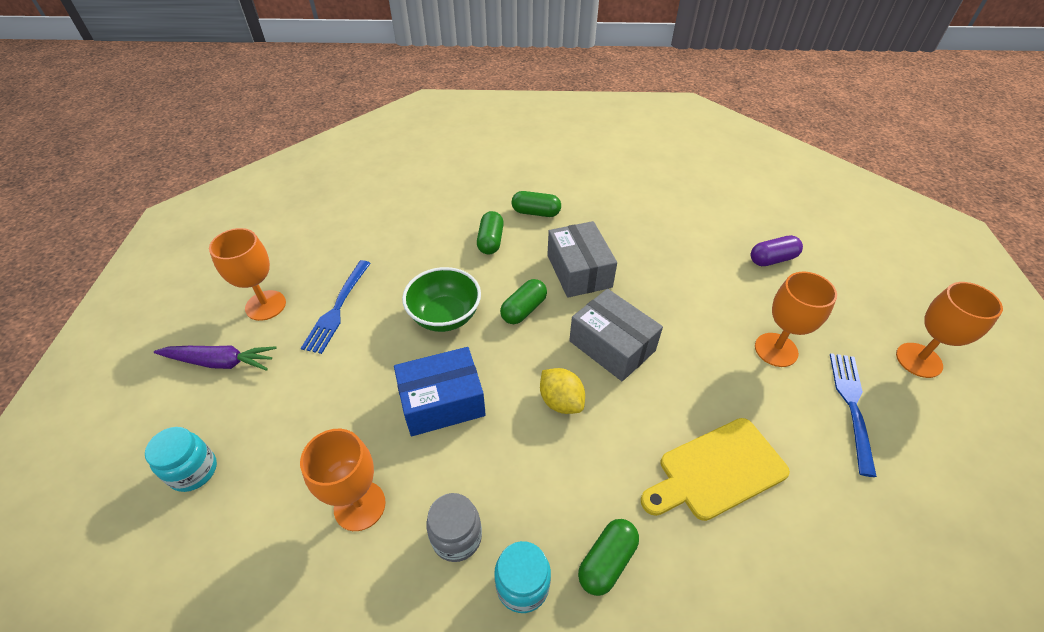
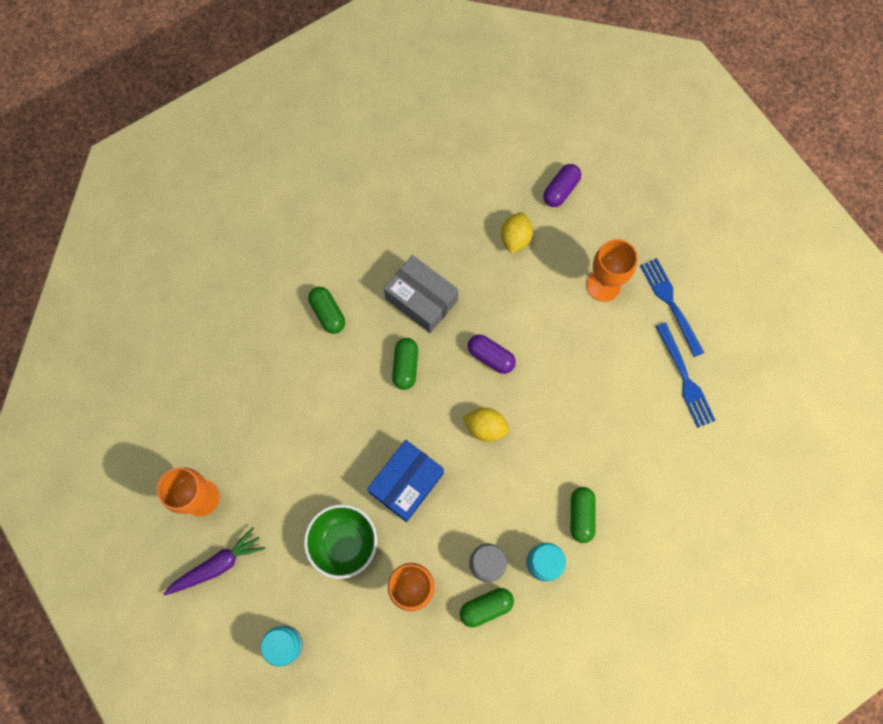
camera: 35 degrees left, 25 degrees up
blue fork [301,260,371,354] -> blue fork moved to [655,322,716,428]
green bowl [402,267,481,332] -> green bowl moved to [304,504,377,579]
green capsule [512,191,561,217] -> green capsule moved to [460,588,514,627]
grey box [569,289,663,381] -> purple capsule [468,334,516,374]
yellow cutting board [641,418,790,521] -> none
orange goblet [896,282,1003,378] -> none
none -> yellow lemon [501,212,533,254]

